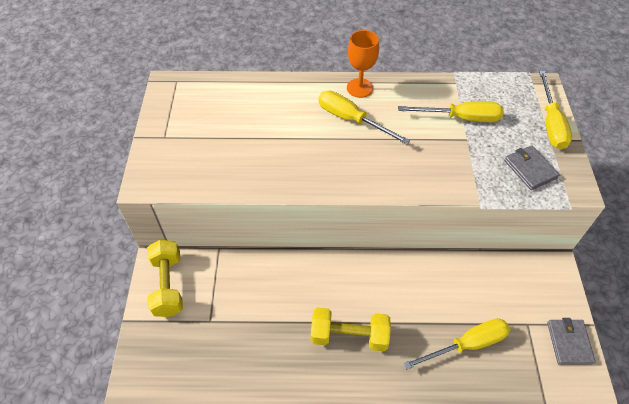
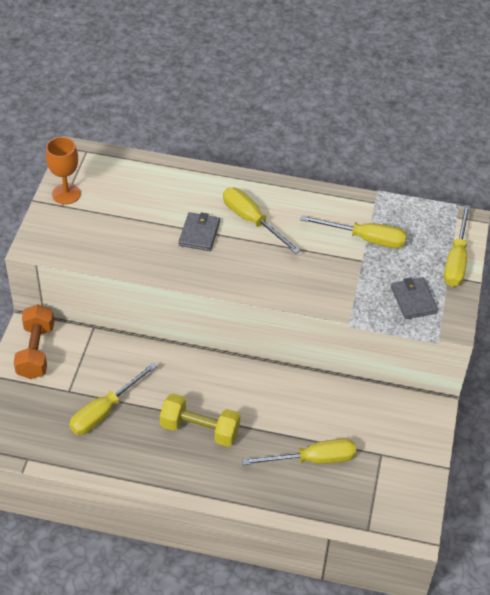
camera: 10 degrees right, 5 degrees down
yellow dumbbell [147,239,183,317] -> orange dumbbell [14,304,54,379]
orange goblet [347,30,379,98] -> orange goblet moved to [46,137,81,204]
grey wallet [547,318,595,365] -> grey wallet moved to [179,212,220,251]
none -> yellow screwdriver [69,363,157,435]

